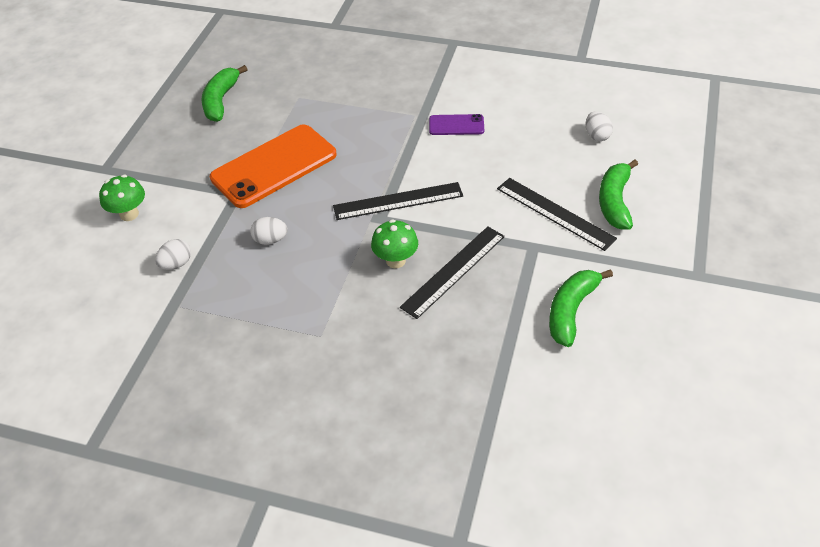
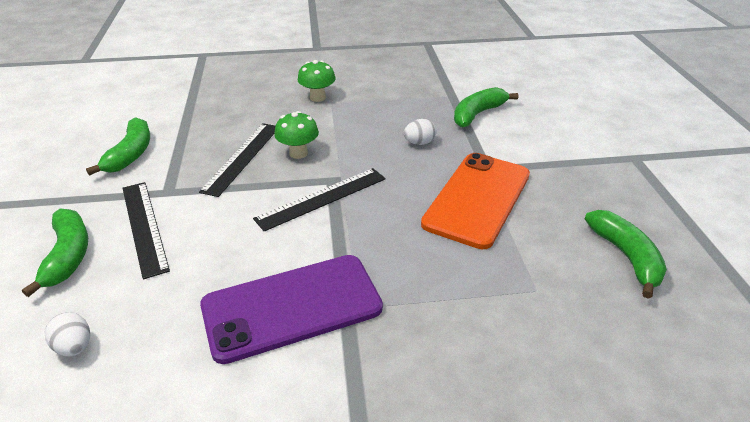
camera: 155 degrees right, 10 degrees down
green mushroom [99,175,145,221] -> green mushroom moved to [298,60,336,102]
white egg [155,239,191,270] -> green banana [454,87,519,127]
purple phone [429,114,484,135] -> purple phone [200,255,383,364], size x2.11
black ruler [497,178,617,251] -> black ruler turned 45 degrees clockwise [122,182,170,279]

